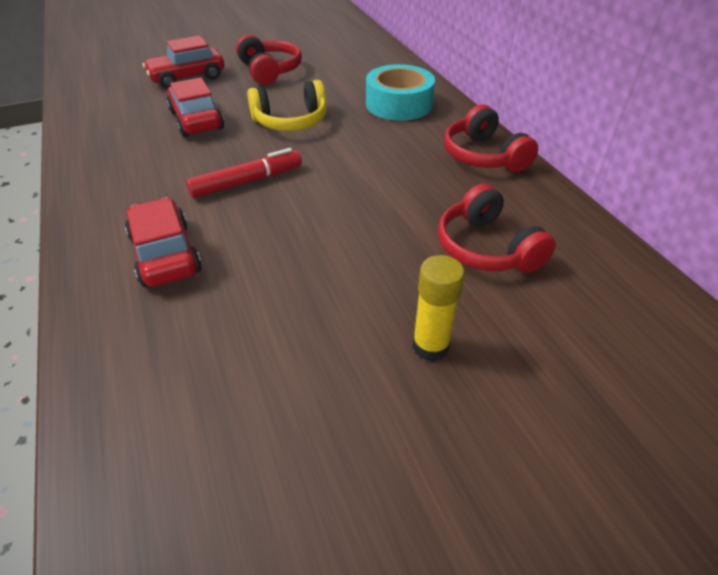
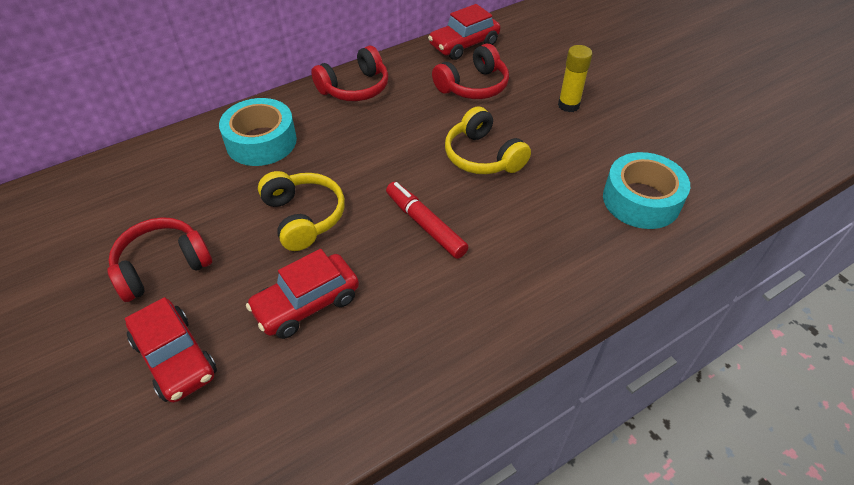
camera: 100 degrees left, 5 degrees up
red car [125,197,202,287] -> red car moved to [428,4,501,60]
none -> yellow headphones [445,106,531,174]
none -> turquoise tape [603,152,690,229]

